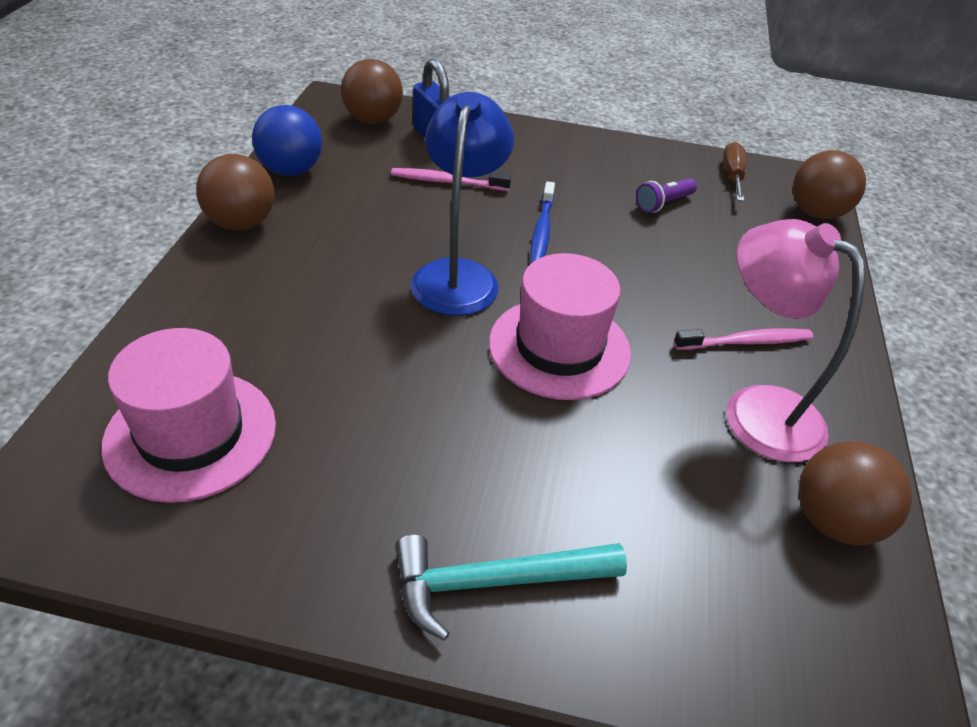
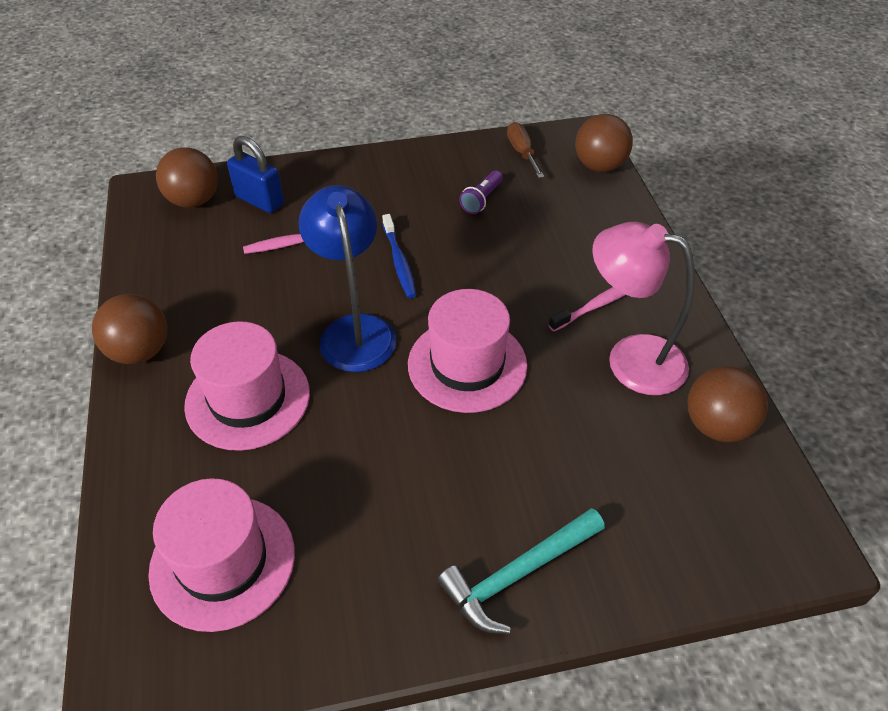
camera: 20 degrees left, 5 degrees up
blue ball [252,105,322,176] -> none
none -> pink hat [184,321,310,451]

